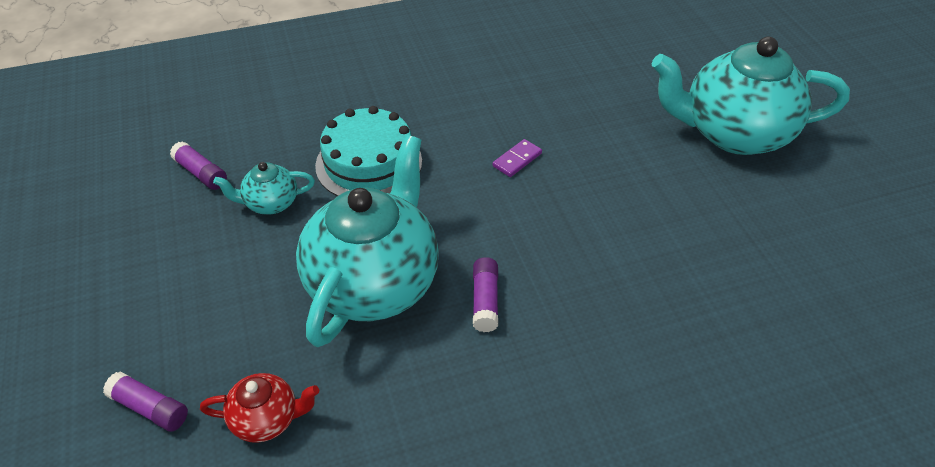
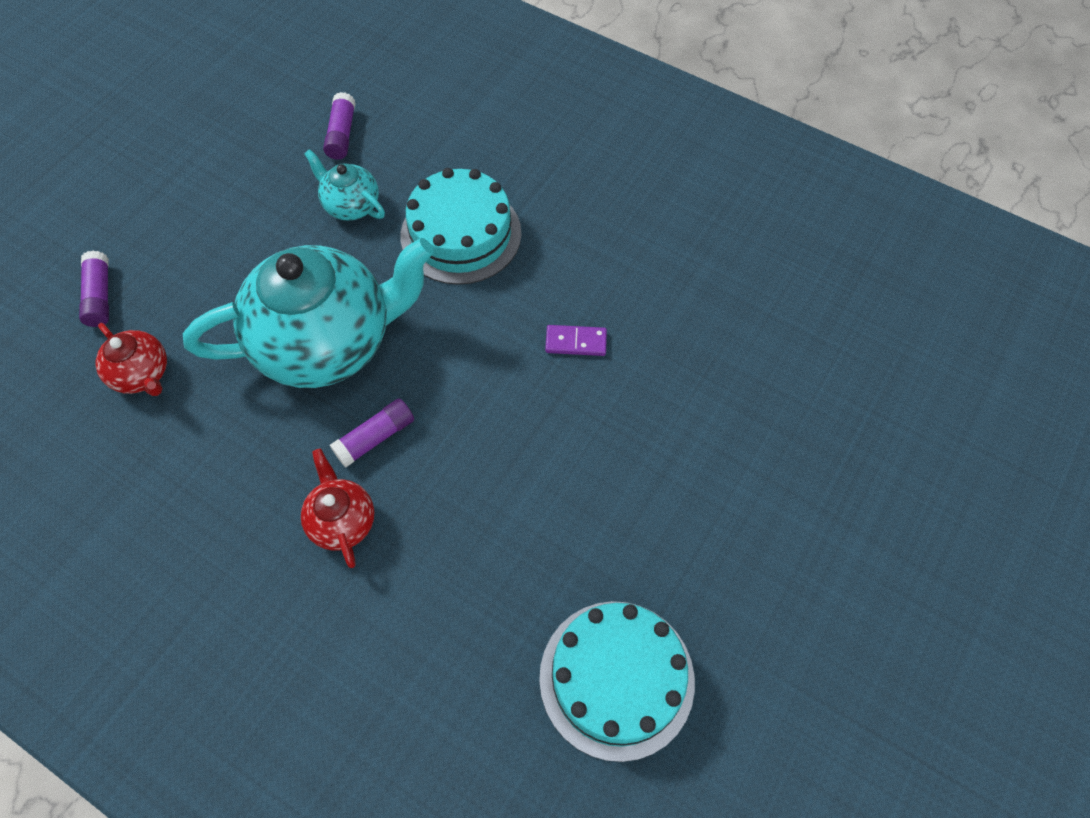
camera: 50 degrees right, 15 degrees up
turquoise teapot [651,37,850,155] -> none
none -> red teapot [301,448,374,568]
none -> turquoise cake [539,601,695,762]

